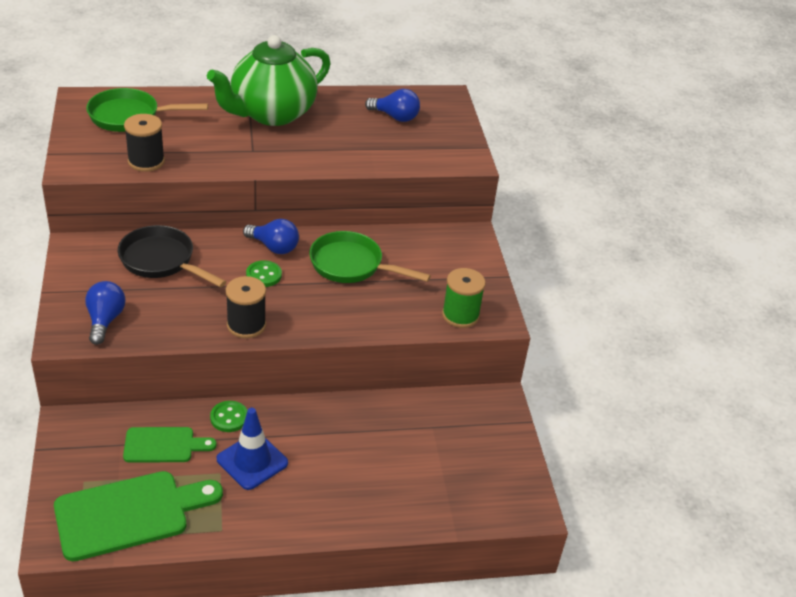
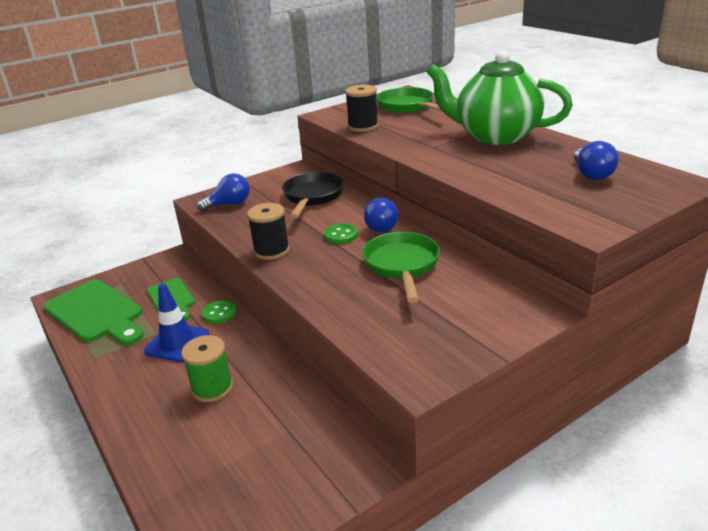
camera: 70 degrees right, 10 degrees down
green spool [442,268,486,328] -> green spool moved to [181,335,233,402]

